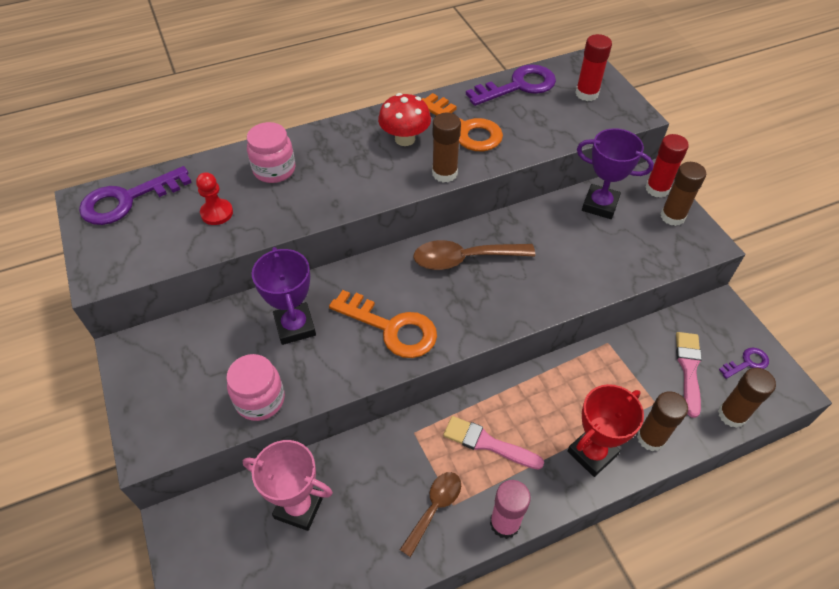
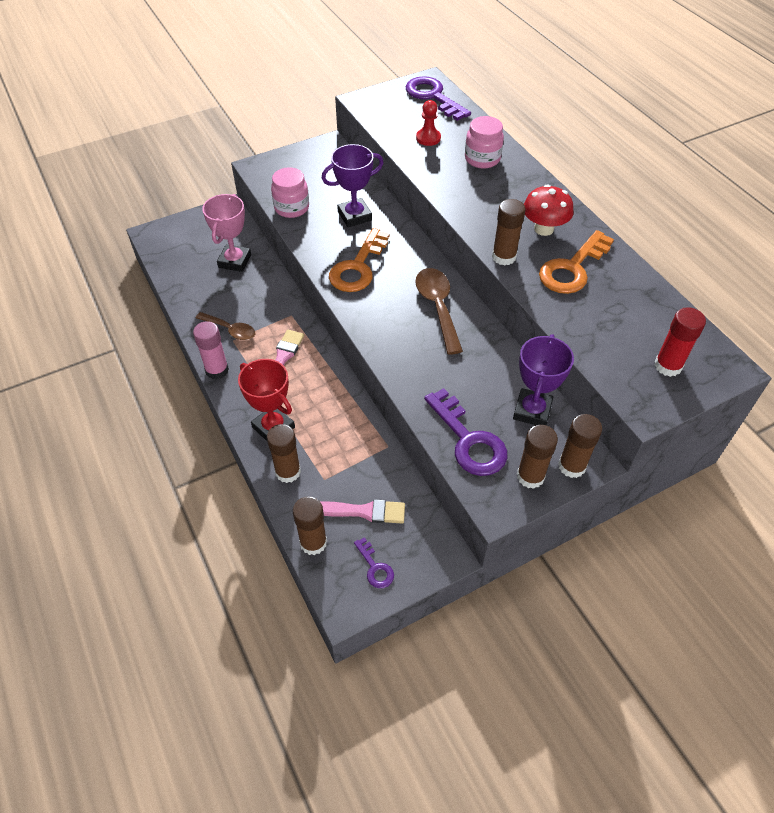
camera: 85 degrees right, 0 degrees up
purple key [466,64,556,106] -> purple key moved to [424,388,507,476]
red glue stick [645,134,689,198] -> brown glue stick [558,414,602,478]

